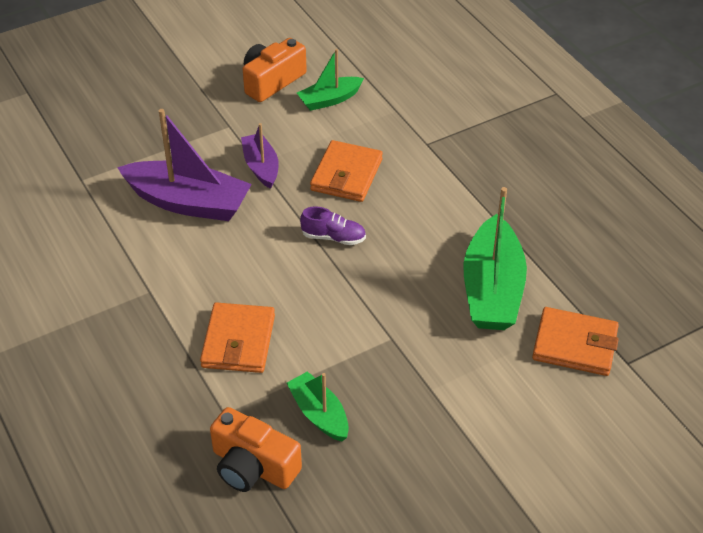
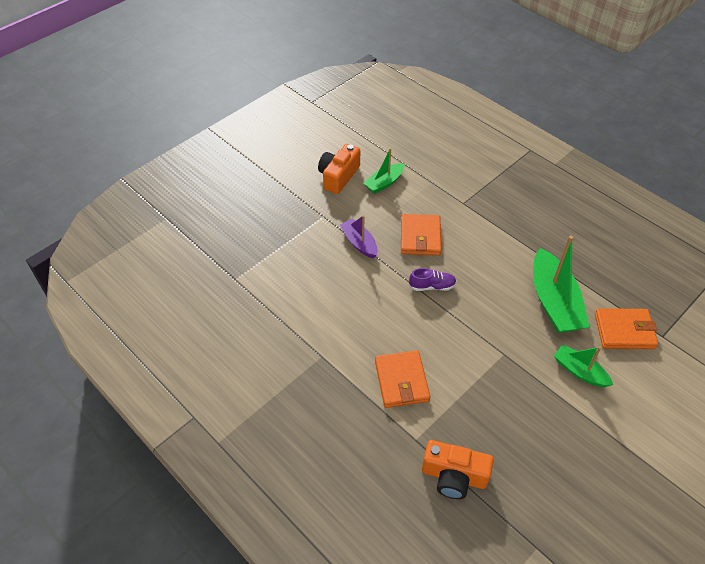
camera: 15 degrees left, 5 degrees up
purple boat [117,109,252,221] -> none
green boat [287,371,349,442] -> green boat moved to [554,344,613,387]

